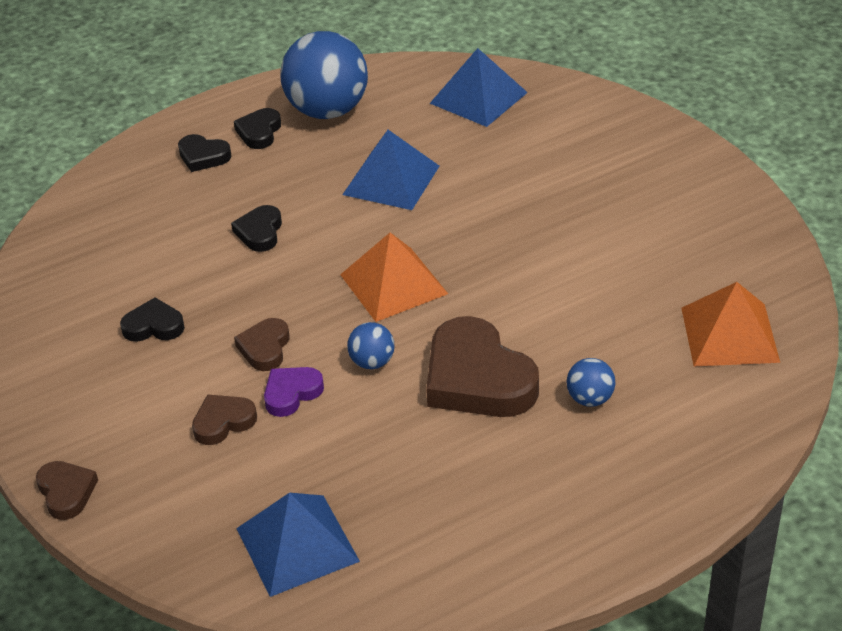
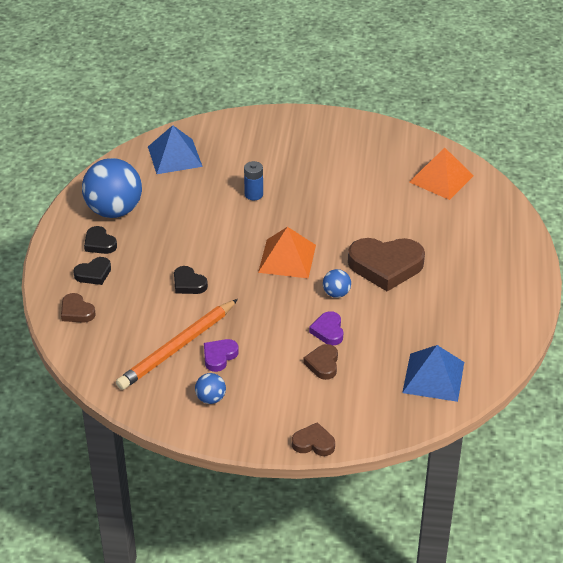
camera: 55 degrees left, 0 degrees up
black heart [120,297,185,342] -> purple heart [204,339,239,372]
brown heart [234,318,289,371] -> brown heart moved to [61,293,96,323]
blue pyramid [342,130,439,210] -> none
blue ball [566,358,616,407] -> blue ball moved to [195,373,226,404]
none -> orange pencil [116,299,238,390]
none -> blue battery [244,161,263,200]

